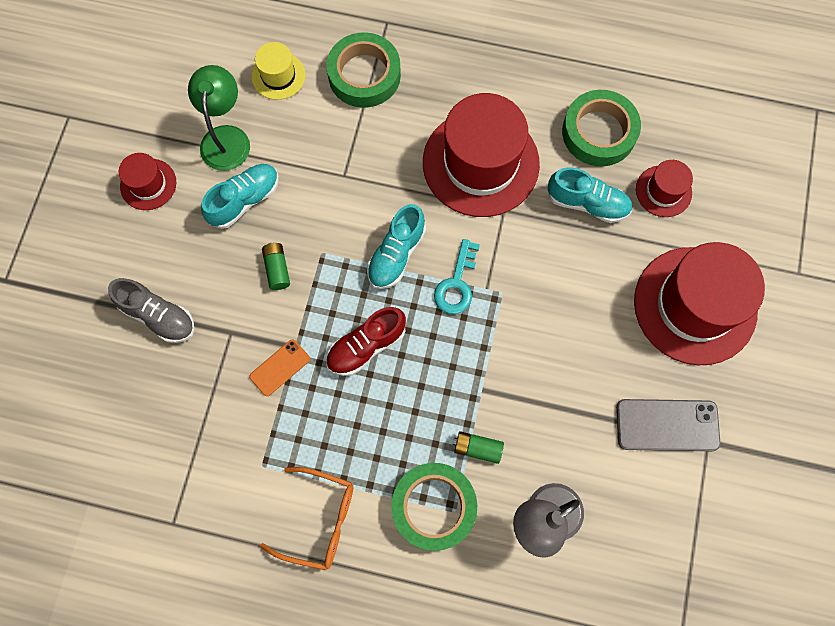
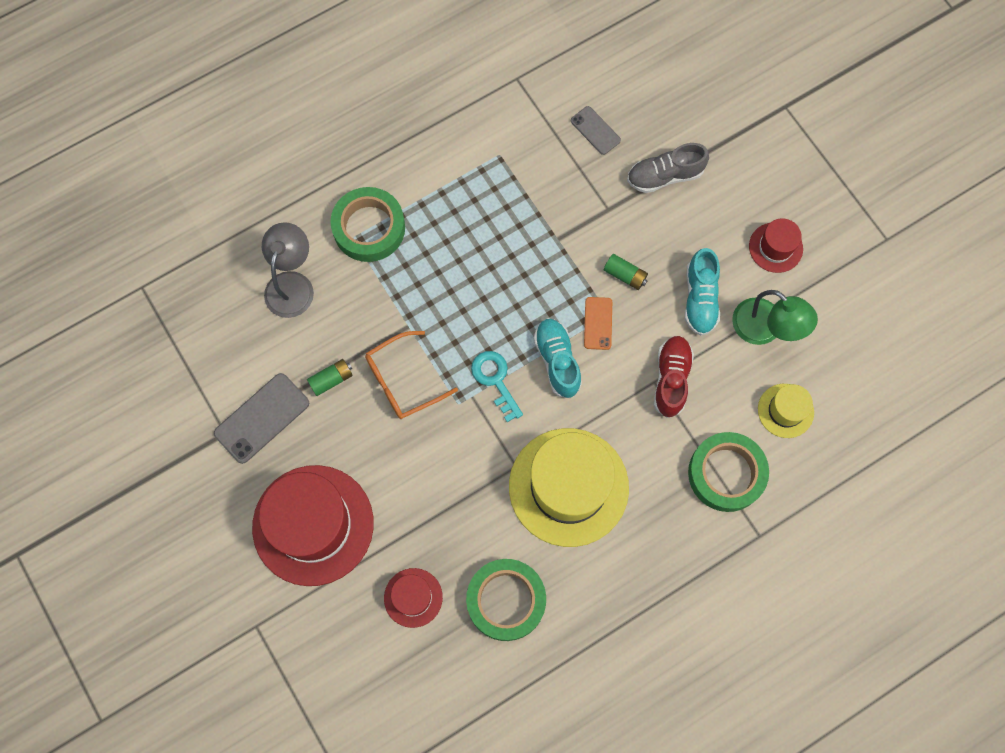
camera: 135 degrees right, 0 degrees up
orange phone [249,339,310,396] -> orange phone moved to [584,297,612,350]
orange glasses [260,467,353,570] -> orange glasses moved to [365,331,458,419]
red shoe [326,307,406,376] -> red shoe moved to [654,336,694,418]
red hat [423,93,540,217] -> yellow hat [509,428,629,547]
green battery [453,431,504,464] -> green battery moved to [307,359,353,396]
turquoise shoe [547,167,632,223] -> none
none -> grey phone [571,106,621,155]

